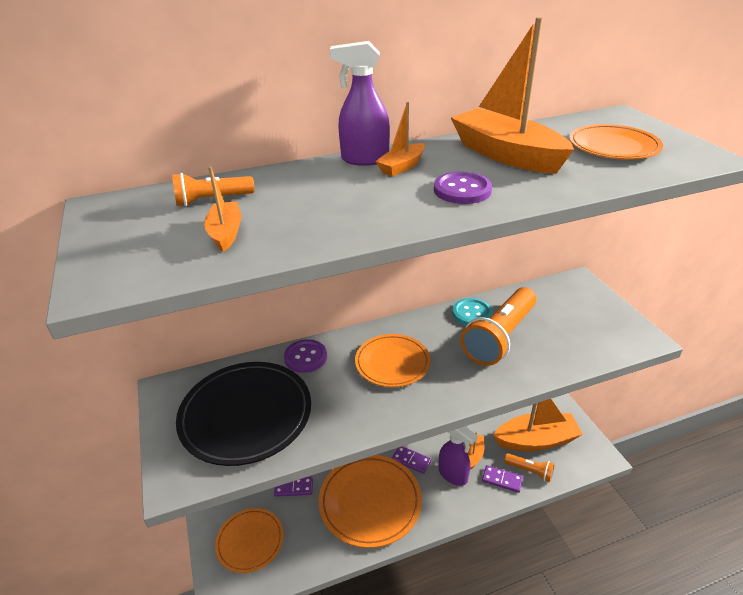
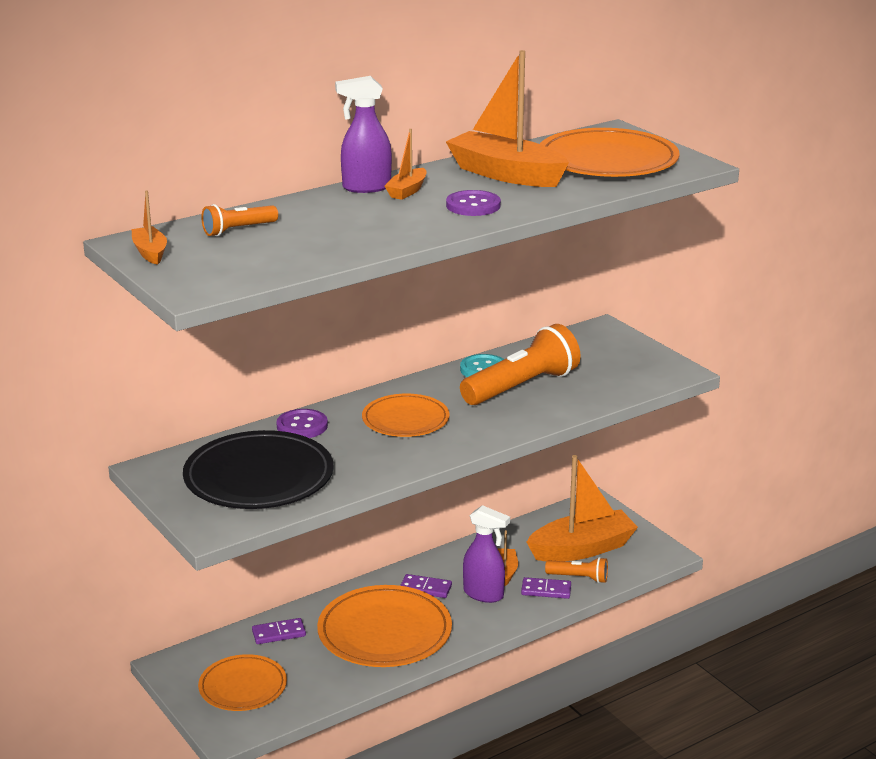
camera: 15 degrees left, 10 degrees down
orange boat [204,167,241,252] -> orange boat moved to [131,190,167,265]
orange flashlight [461,287,537,366] -> orange flashlight turned 150 degrees counterclockwise [460,324,581,405]
orange plate [569,124,663,160] -> orange plate [540,128,680,177], size x1.60

